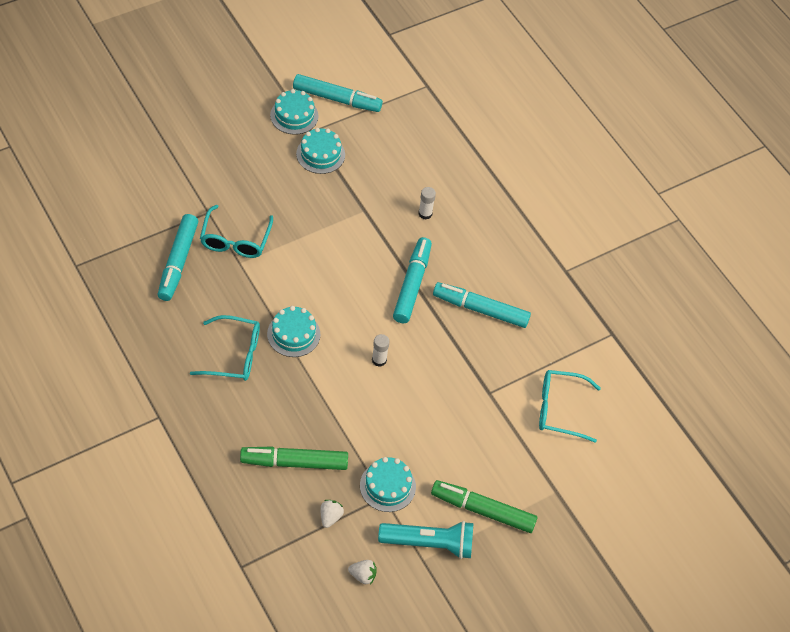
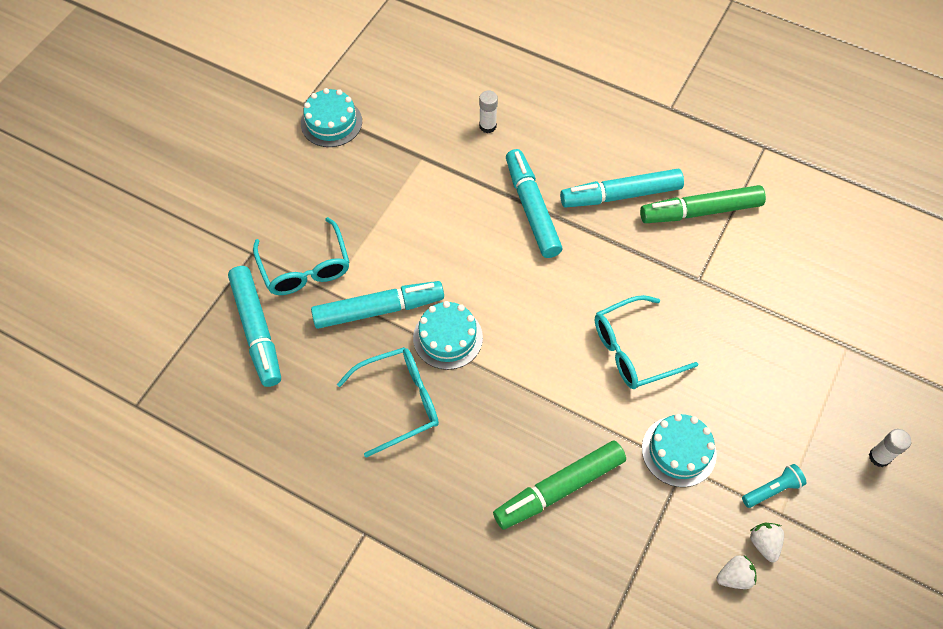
camera: 25 degrees left, 5 degrees up
turquoise cake [270,89,319,135] -> none
turquoise marker [293,74,383,112] -> turquoise marker moved to [311,281,444,329]
white strawberry [320,500,344,528] -> white strawberry moved to [750,523,784,562]
white glue stick [372,334,390,367] -> white glue stick moved to [869,429,911,467]
turquoise flashlight [378,521,473,559] -> turquoise flashlight [742,464,806,508], size x0.51
green marker [431,480,537,533] -> green marker moved to [640,185,766,223]
turquoise glasses [539,370,601,443] -> turquoise glasses moved to [595,295,698,389]

